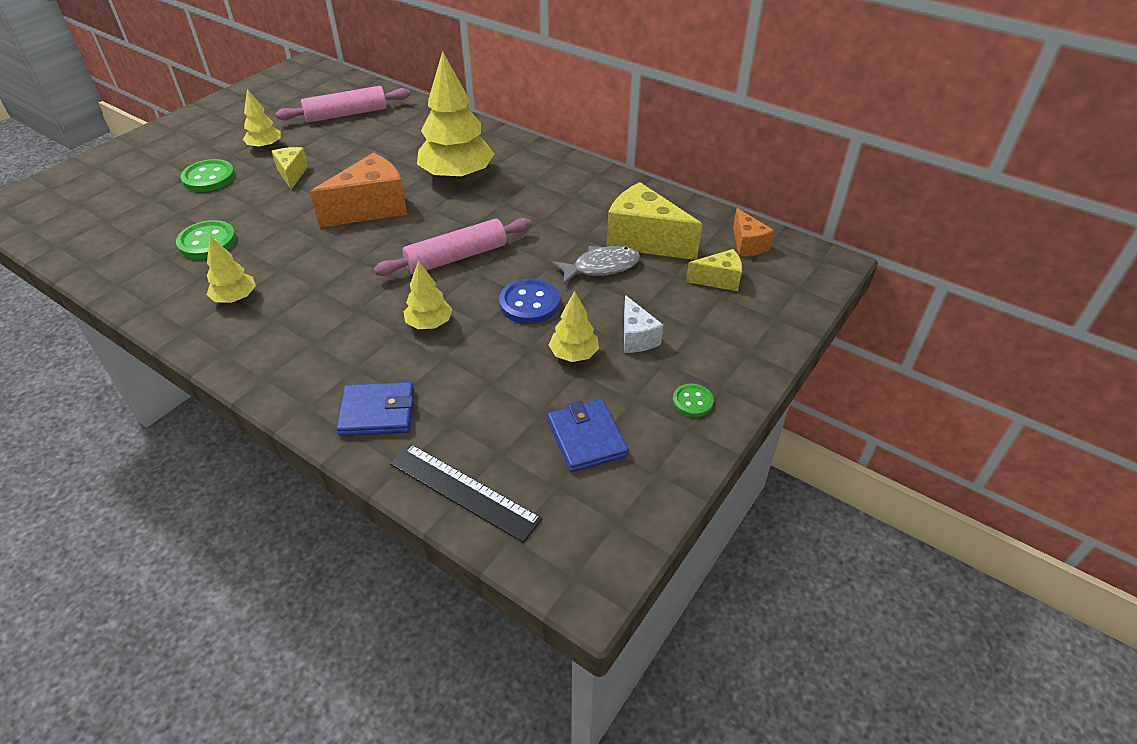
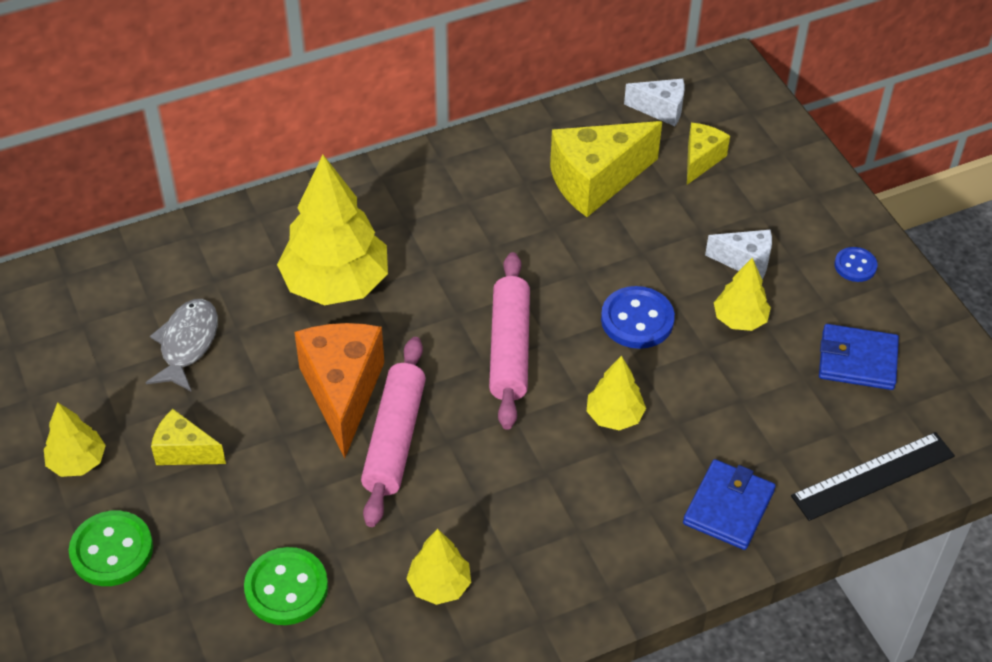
camera: 60 degrees left, 5 degrees up
pink rolling pin [276,86,410,122] -> pink rolling pin moved to [361,337,426,527]
grey fish [552,246,640,285] -> grey fish moved to [146,299,218,391]
green button [673,384,714,417] -> blue button [834,247,877,282]
orange cheese [733,208,774,257] -> white cheese [624,79,684,126]

